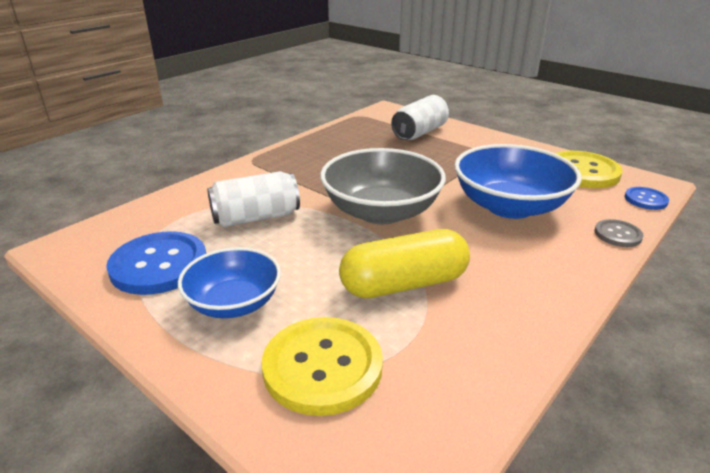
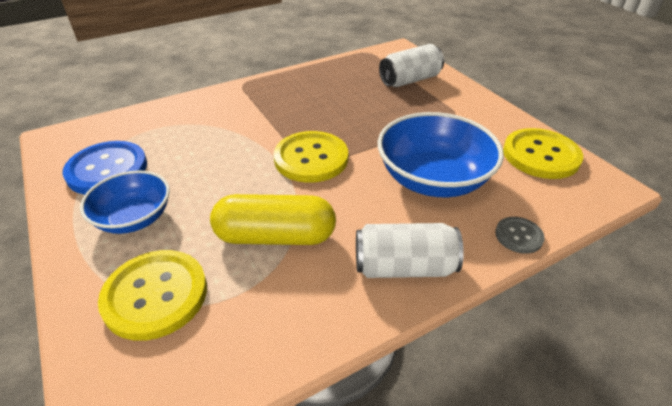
camera: 20 degrees right, 10 degrees up
white can [207,171,300,227] -> white can moved to [356,223,464,278]
grey bowl [320,148,446,224] -> yellow button [274,131,348,183]
blue button [625,187,669,210] -> none

